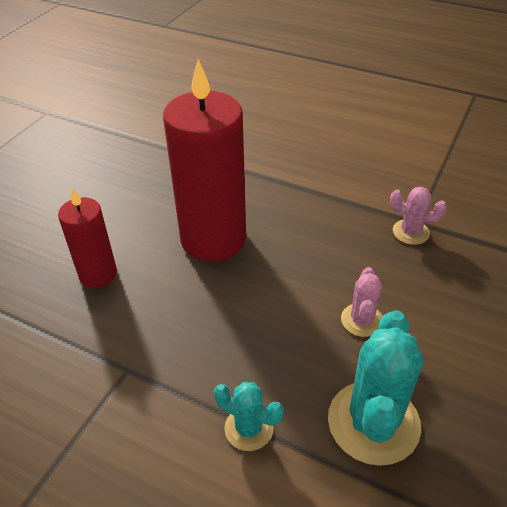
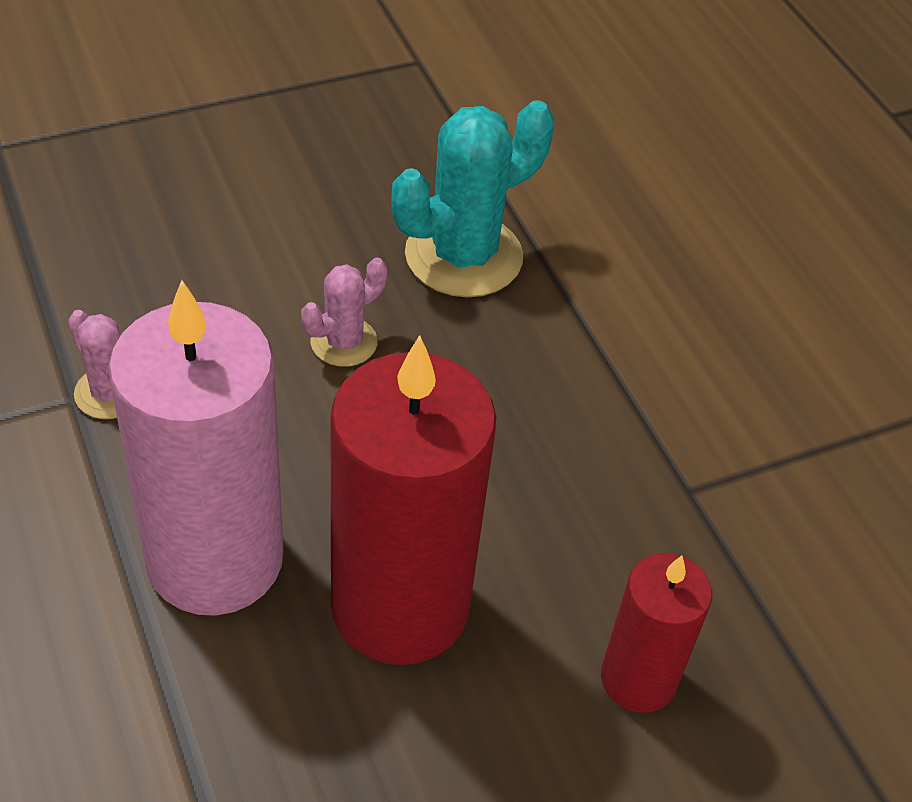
camera: 145 degrees left, 5 degrees up
turquoise cactus [214,382,284,451] -> none
none -> pink candle [108,280,283,616]

